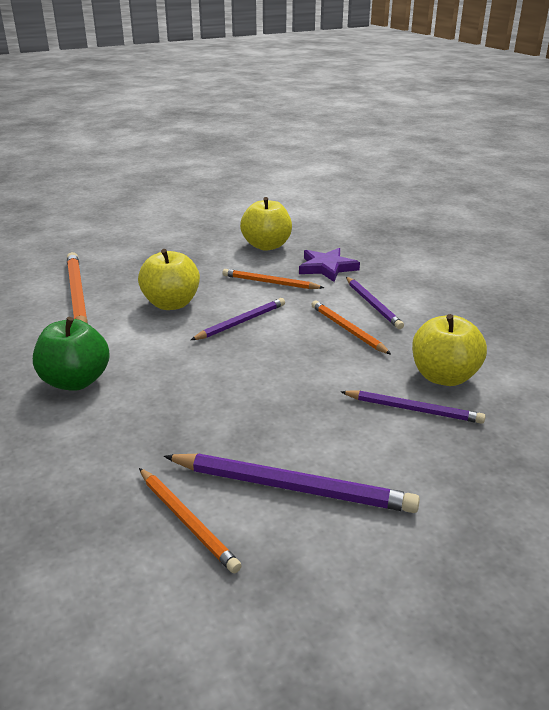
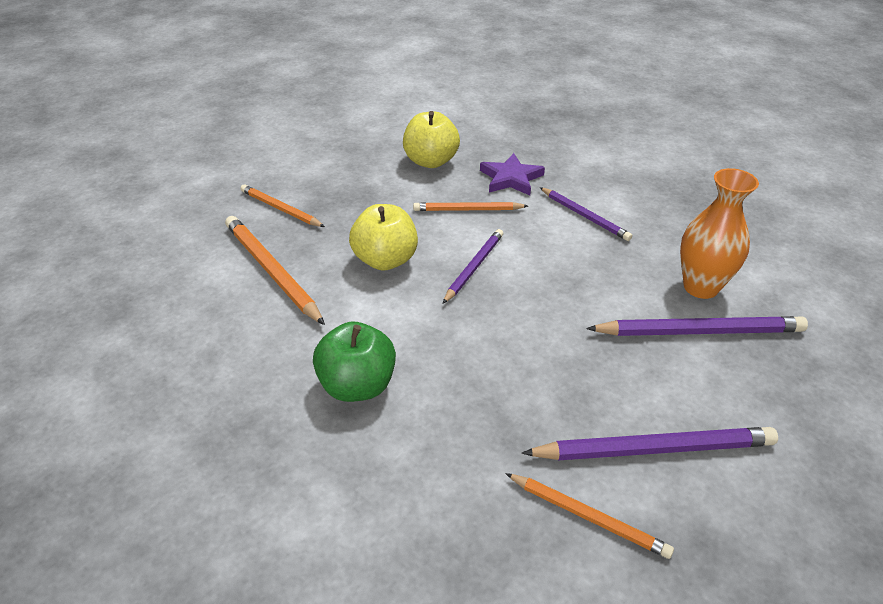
camera: 20 degrees left, 10 degrees up
orange pencil [311,301,391,354] -> orange pencil moved to [240,184,325,227]
purple pencil [340,390,485,424] -> purple pencil [586,316,808,336], size x1.57
yellow apple [412,314,487,386] -> orange vase [680,168,759,299]

